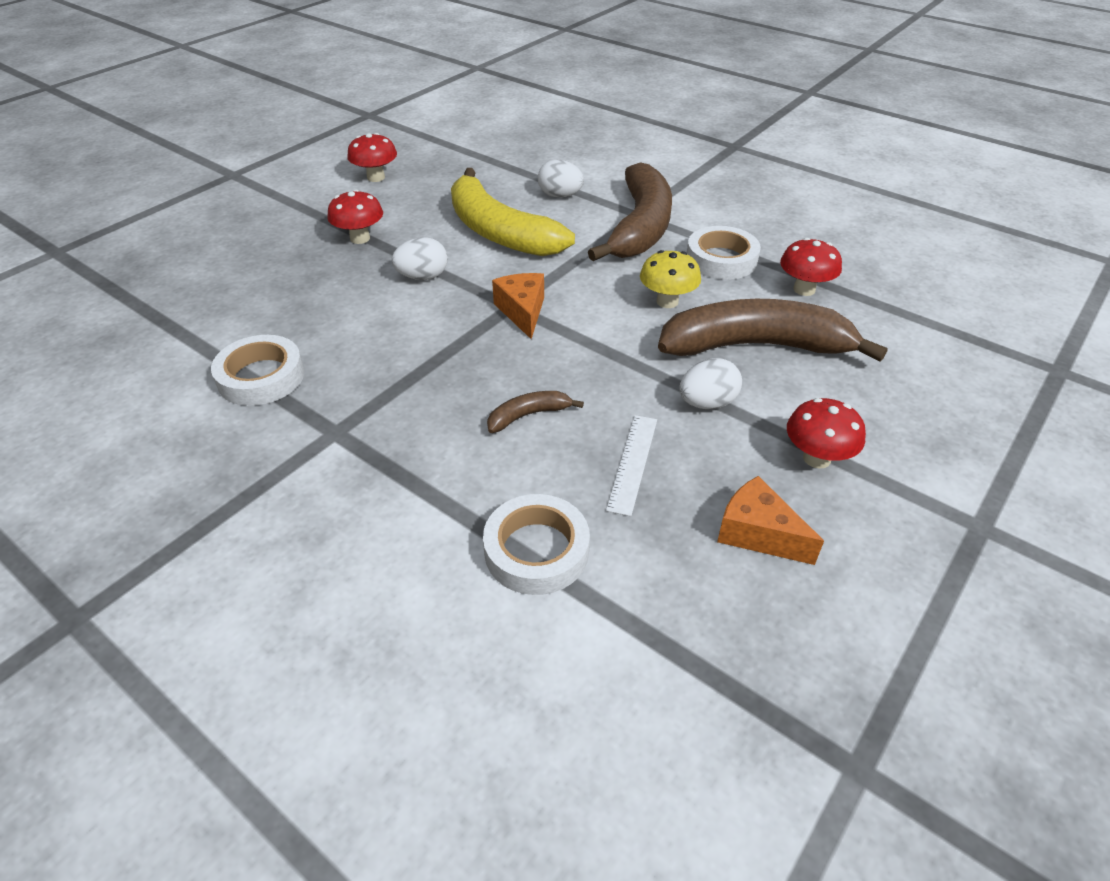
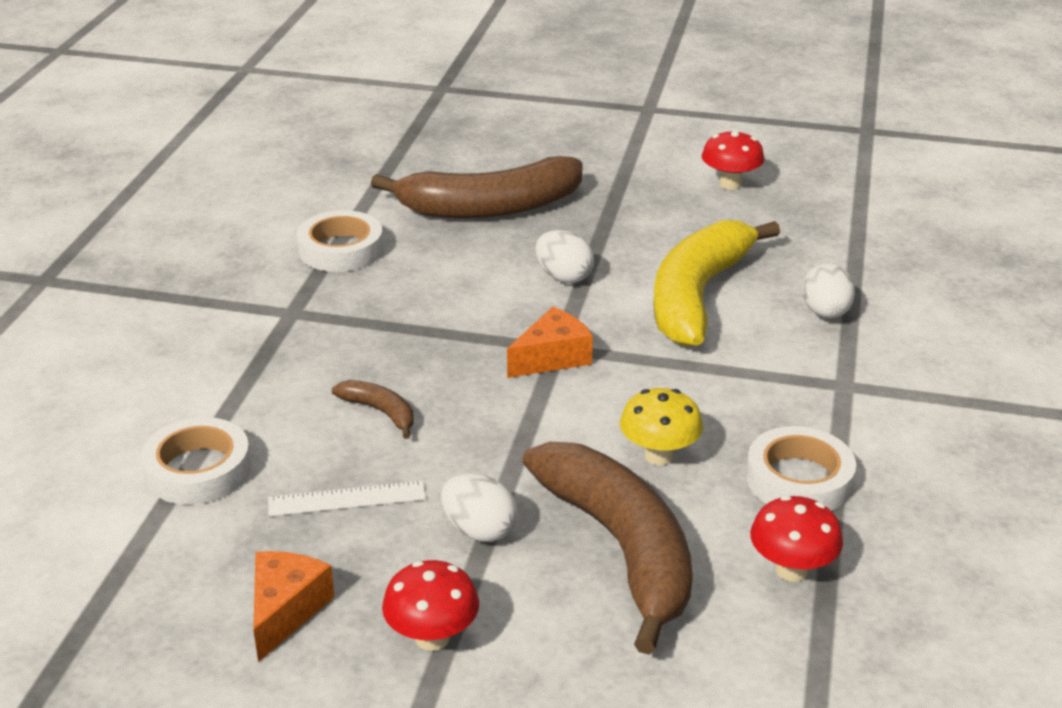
camera: 65 degrees right, 10 degrees down
red mushroom [327,190,383,244] -> none
brown banana [588,162,672,261] -> brown banana moved to [371,156,583,219]

